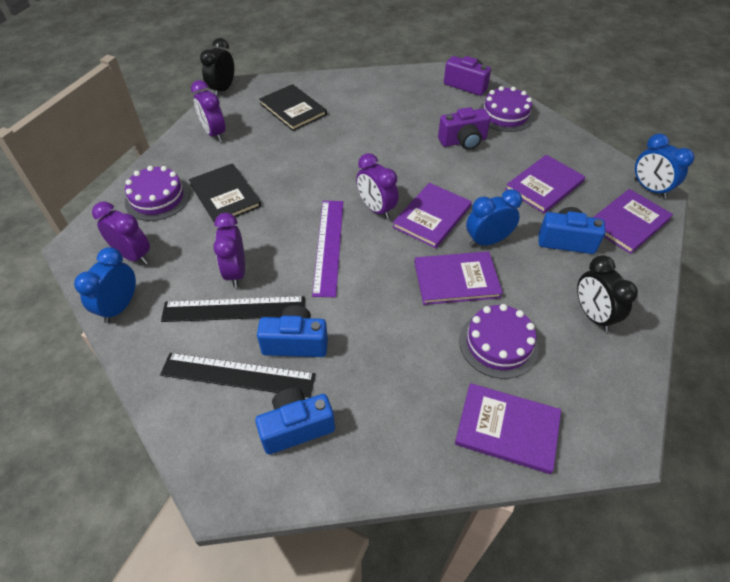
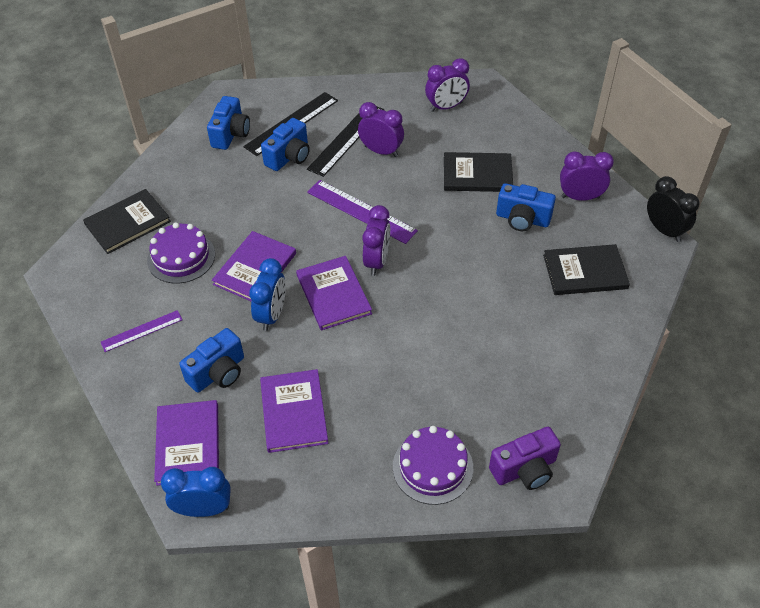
camera: 125 degrees right, 0 degrees up
blue clock [74,247,136,323] -> none
purple cake [125,166,190,221] -> none
purple clock [356,153,399,219] -> purple clock turned 105 degrees clockwise [362,205,390,276]
purple camera [438,107,491,150] -> none
purple book [455,383,561,474] -> black book [83,189,171,254]
black clock [577,255,638,332] -> purple ruler [101,310,183,352]
none -> blue camera [496,183,556,231]

